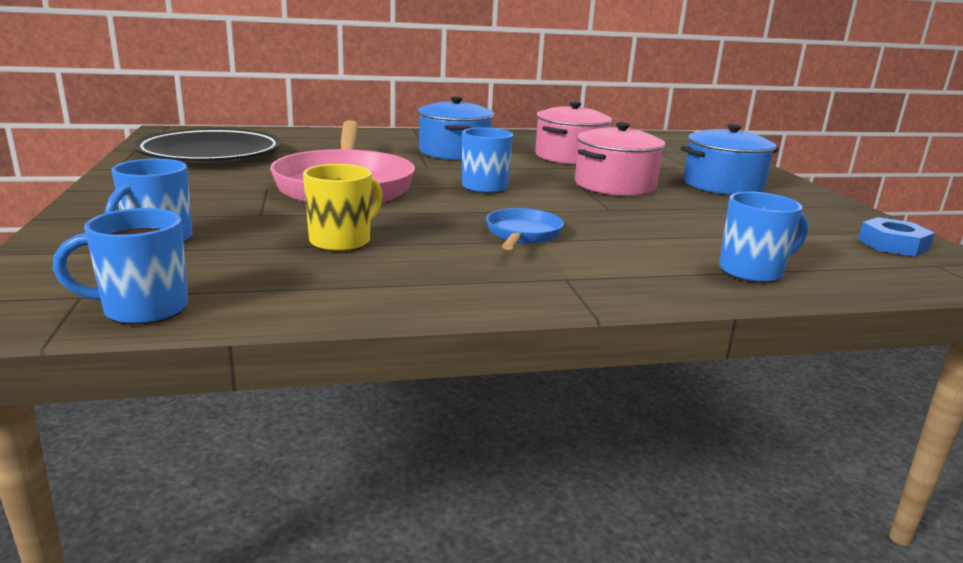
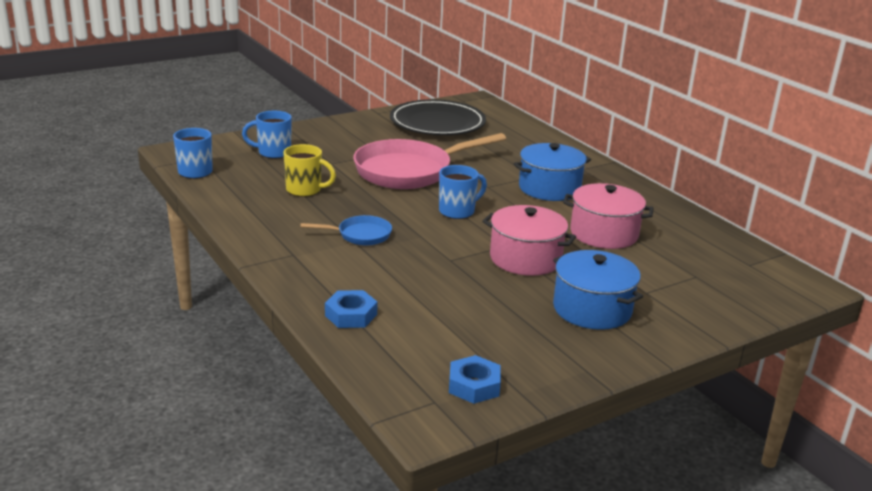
camera: 70 degrees right, 5 degrees up
blue mug [719,191,808,283] -> blue nut [325,290,378,328]

